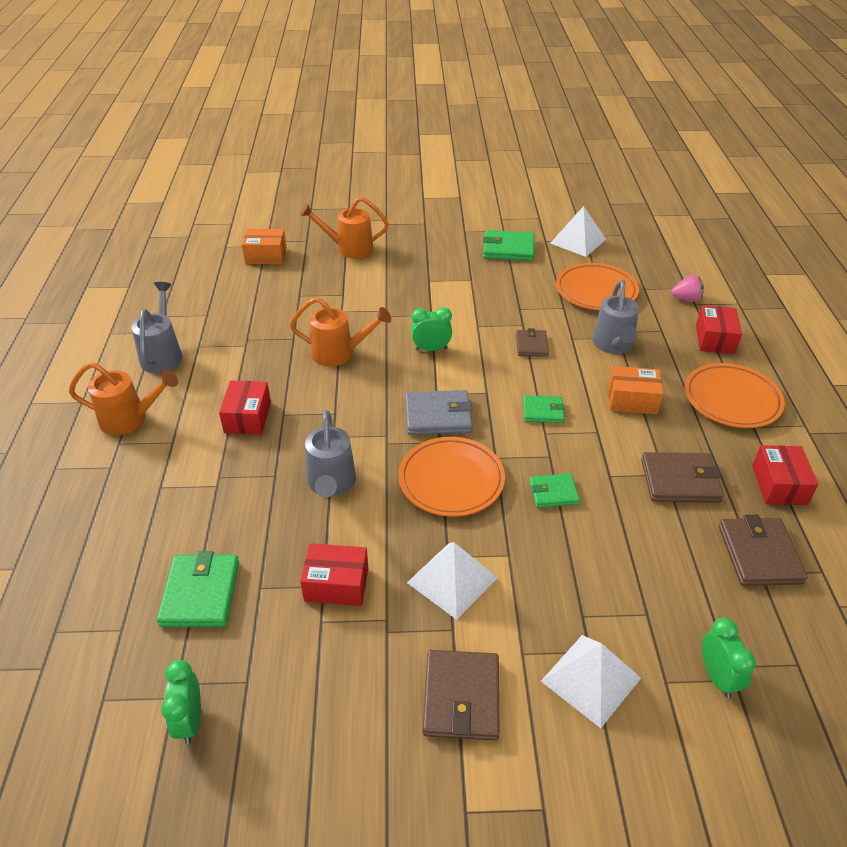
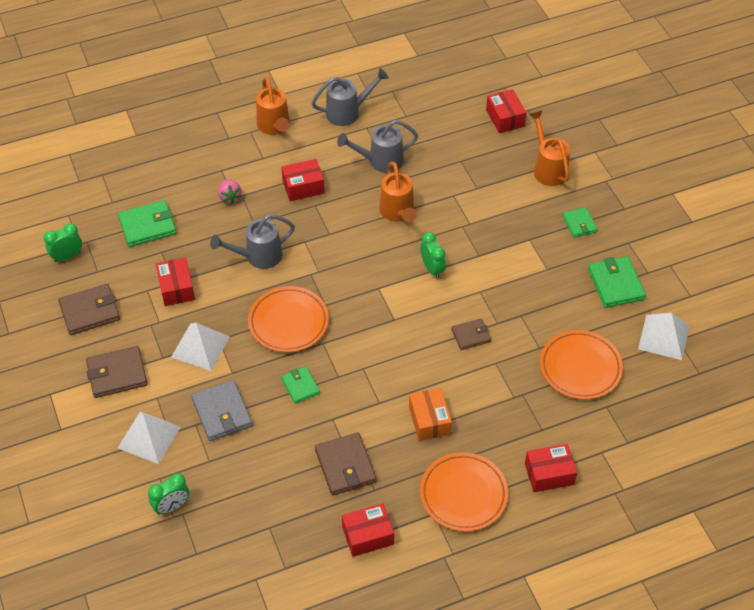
camera: 70 degrees right, 10 degrees up
orange box [242,229,287,264] -> red box [486,89,526,133]
grey wallet [405,390,473,435] -> grey wallet moved to [191,380,252,441]
green wallet [523,395,565,423] -> green wallet moved to [562,207,598,238]
grey watering can [592,280,639,354] -> grey watering can moved to [337,120,418,173]
pink strawberry [671,275,704,302] -> pink strawberry moved to [218,179,242,204]
brown wallet [719,515,808,586] -> brown wallet moved to [58,284,120,335]

